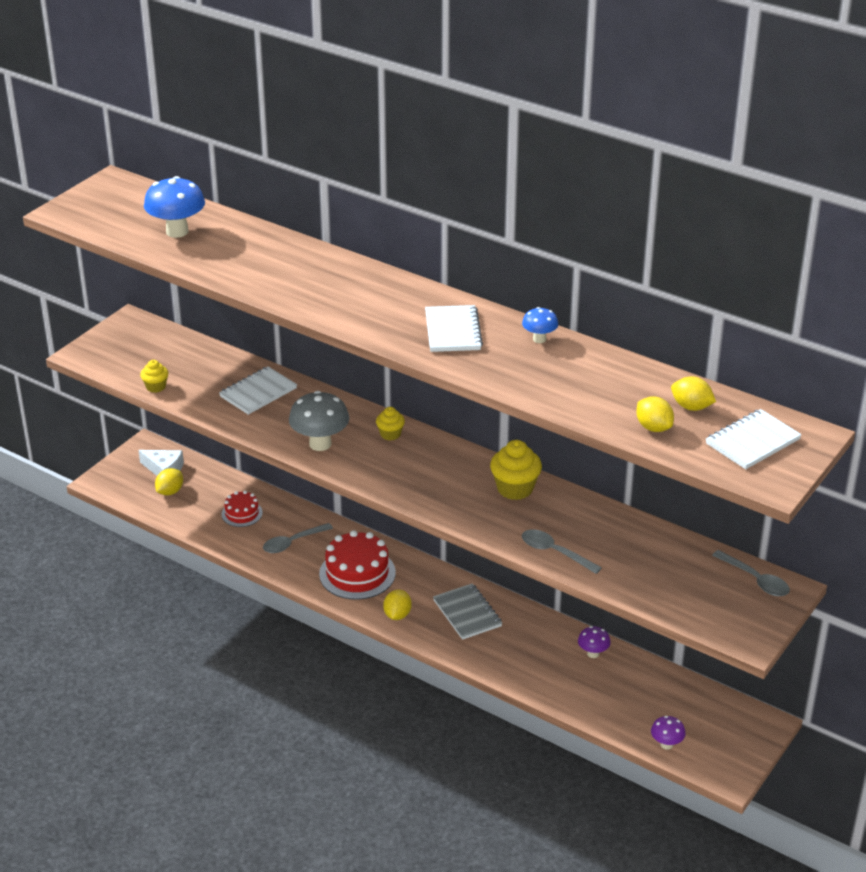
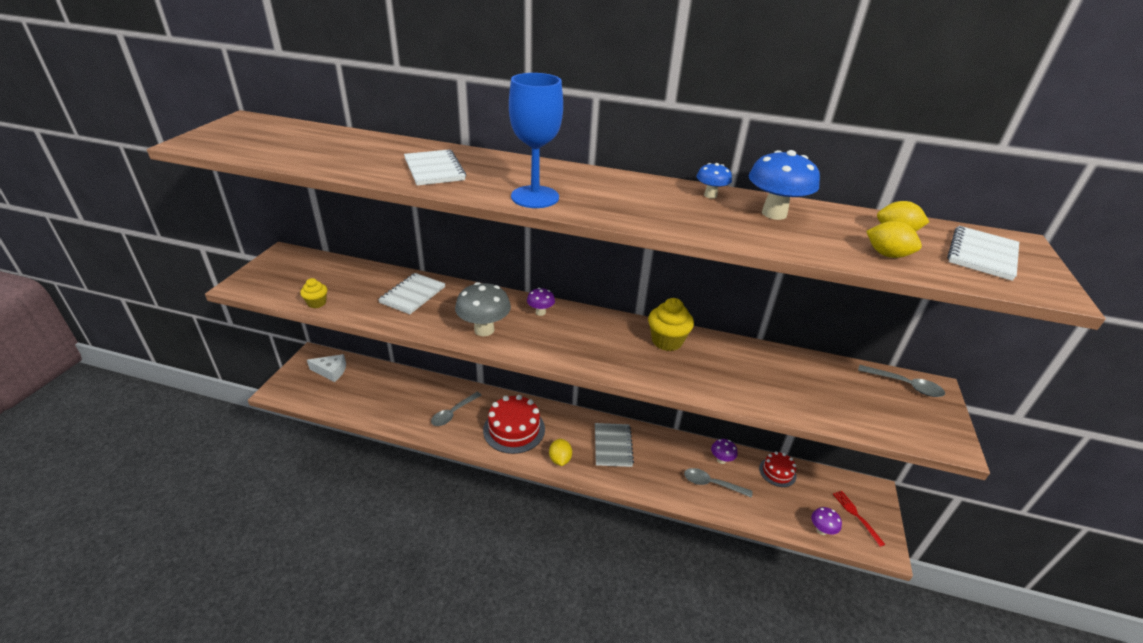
camera: 20 degrees left, 0 degrees up
blue mushroom [144,176,205,238] -> blue mushroom moved to [749,150,820,220]
yellow lemon [155,468,183,495] -> none
red cake [222,491,263,527] -> red cake moved to [759,452,796,487]
yellow cupcake [376,407,405,441] -> purple mushroom [527,288,555,316]
white notebook [425,305,483,352] -> white notebook moved to [404,149,466,186]
grey notebook [433,583,502,640] -> grey notebook turned 45 degrees clockwise [595,423,634,467]
grey spoon [522,530,602,574] -> grey spoon moved to [684,468,753,498]
none -> blue goblet [509,73,563,208]
none -> red fork [833,491,886,547]

